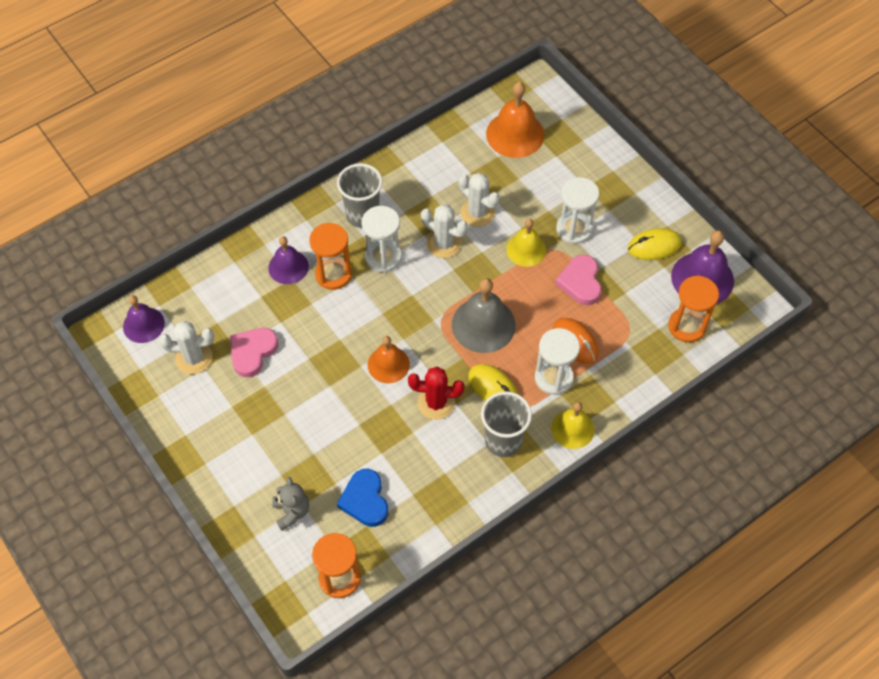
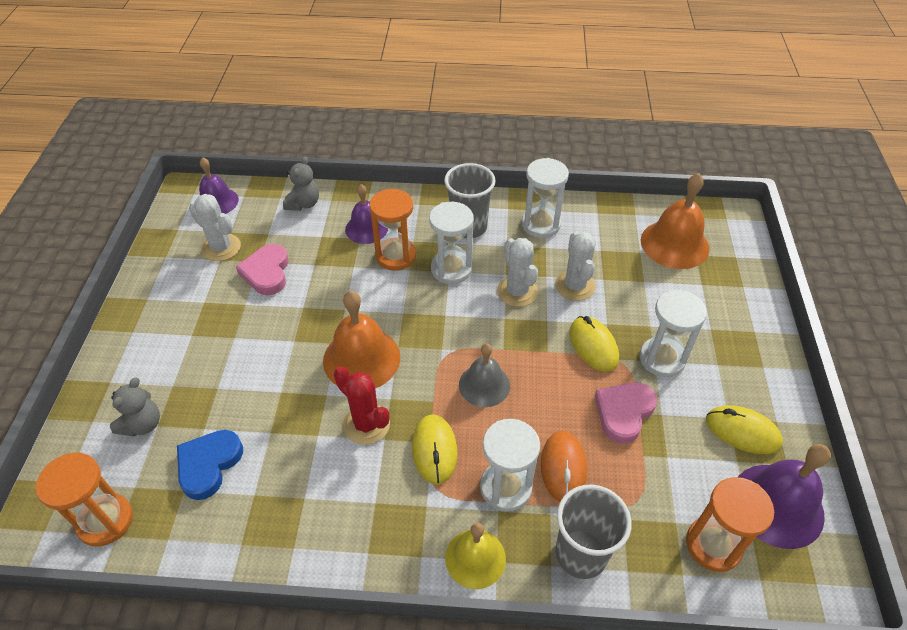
camera: 40 degrees right, 10 degrees down
pink heart [230,328,278,377] -> pink heart turned 75 degrees counterclockwise [236,244,289,295]
orange bell [368,336,410,383] -> orange bell [323,291,400,388], size x1.54
grey bell [452,278,516,353] -> grey bell [459,343,510,407], size x0.65
grey cup [481,391,532,457] -> grey cup moved to [555,484,632,579]
yellow bell [506,219,546,267] -> yellow mouse [569,316,619,372]
none -> grey teddy bear [283,157,319,211]
none -> white hourglass [521,158,569,238]

